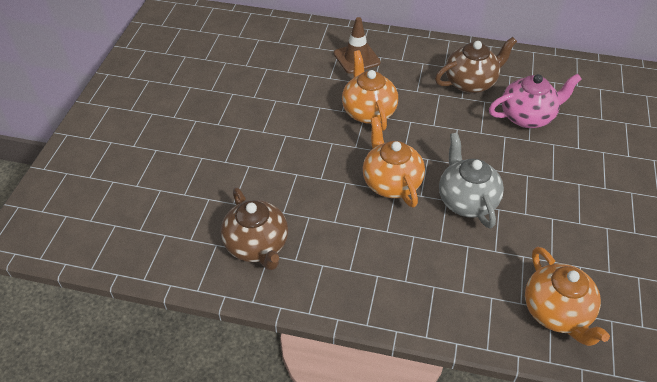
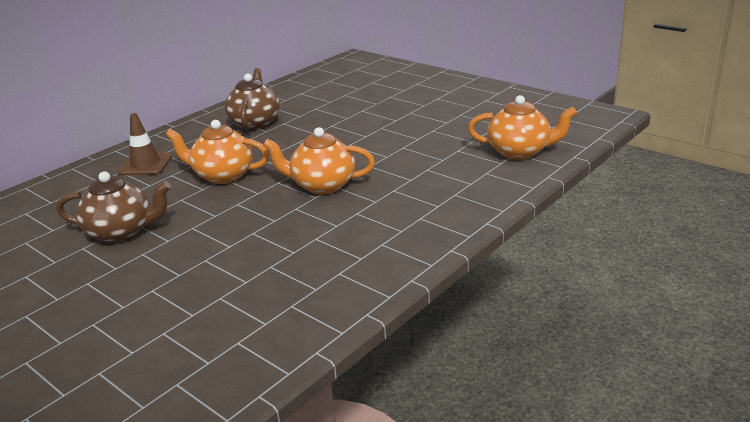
camera: 60 degrees left, 20 degrees down
brown teapot [221,187,288,270] -> brown teapot moved to [56,171,171,243]
grey teapot [439,133,504,229] -> none
pink teapot [489,74,582,128] -> none

